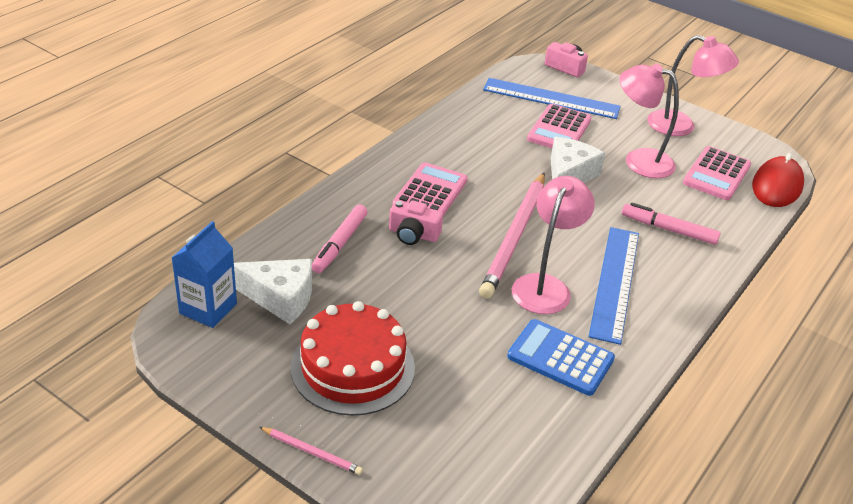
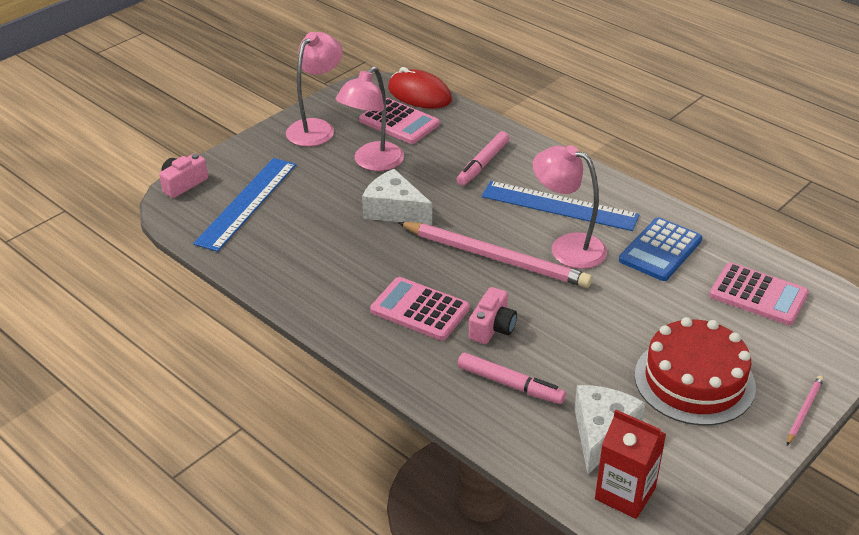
camera: 80 degrees left, 0 degrees up
blue carton [172,221,237,328] -> red carton [595,410,666,519]
pink calculator [527,104,592,148] -> pink calculator moved to [709,263,809,325]

